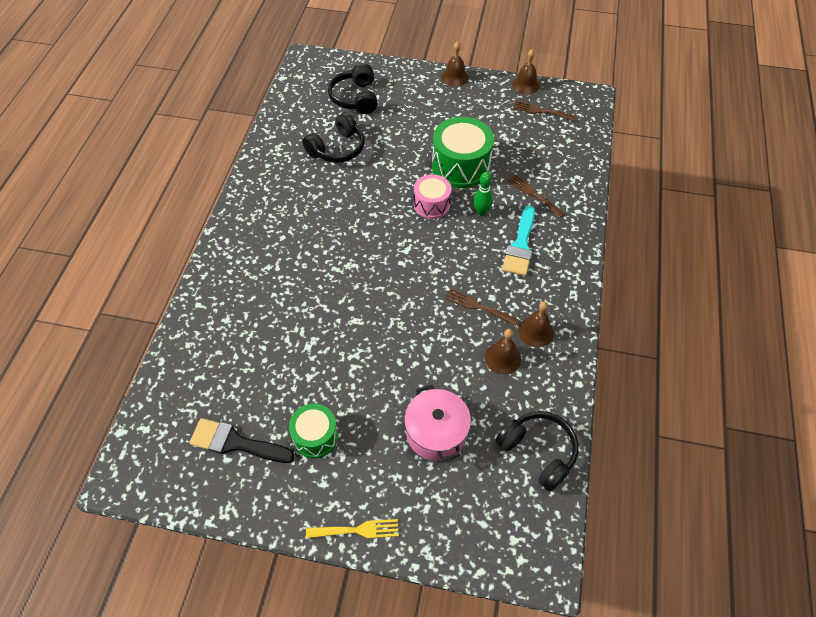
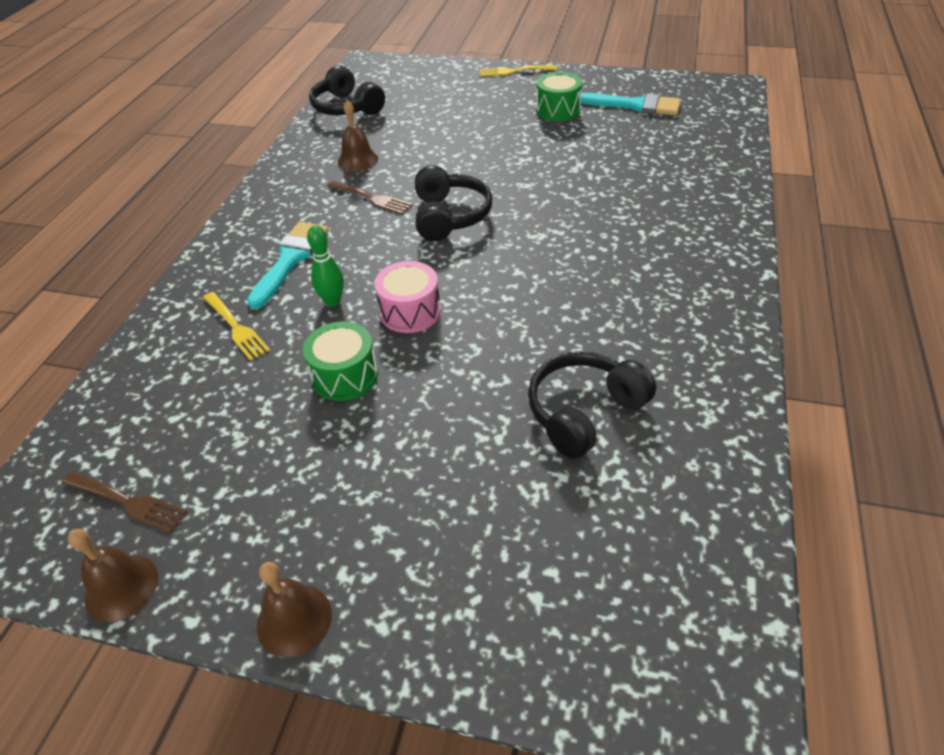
camera: 175 degrees left, 10 degrees down
black brush [189,418,295,463] -> turquoise brush [581,93,681,116]
black headphones [328,63,377,114] -> black headphones moved to [415,165,492,241]
pink pot [404,385,471,461] -> none
green drum [432,117,494,188] -> green drum [303,322,378,401], size x0.60
brown fork [508,174,565,218] -> yellow fork [203,292,270,361]
brown bell [518,302,554,347] -> none

